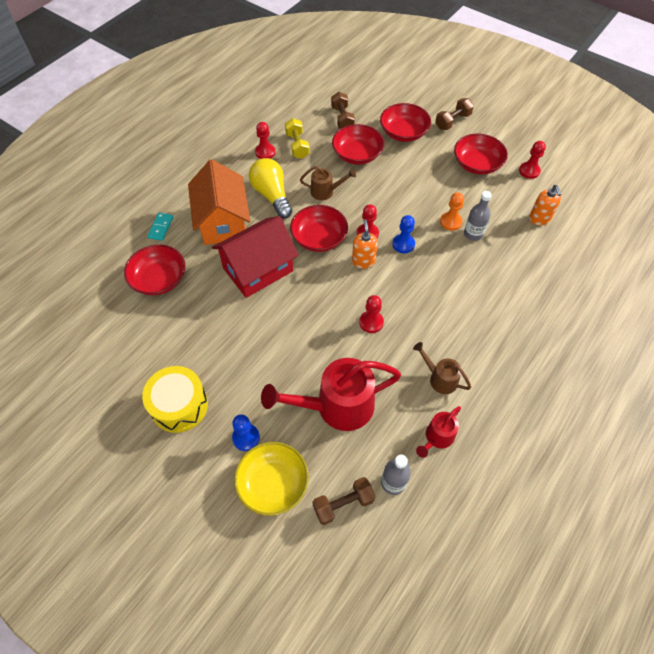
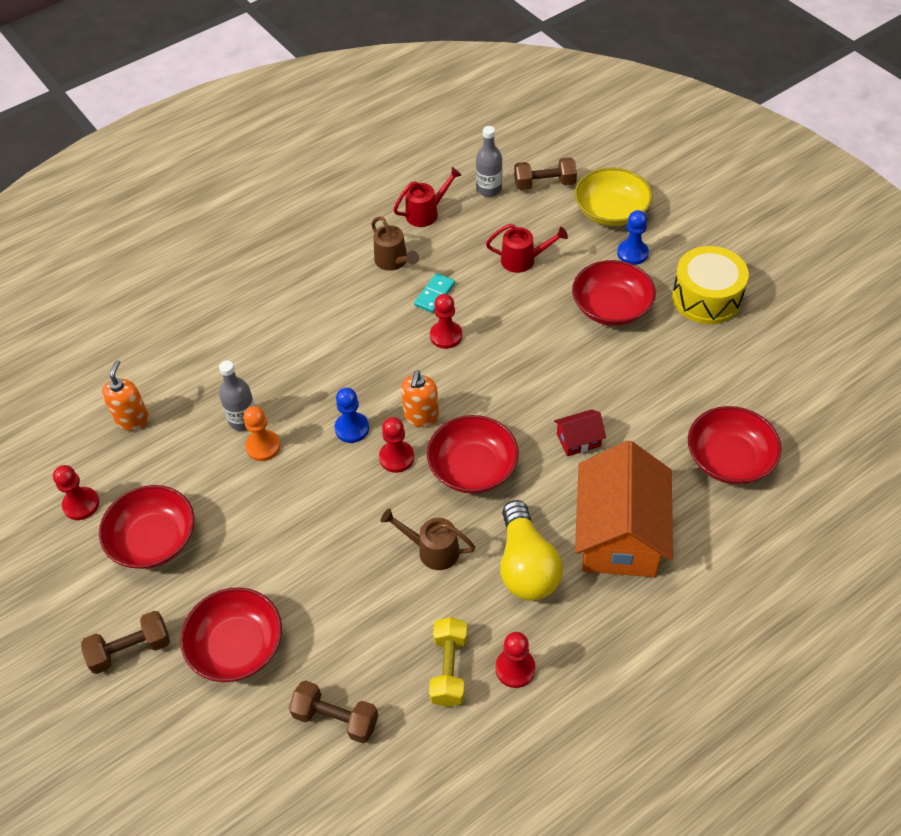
camera: 160 degrees left, 5 degrees down
turquoise domino [148,213,173,241] -> turquoise domino moved to [414,273,455,313]
red house [212,216,299,298] -> red house [554,409,606,456], size x0.43
red watering can [261,358,401,431] -> red watering can [486,224,568,273], size x0.51
brown dumbbell [331,92,355,129] -> brown dumbbell turned 75 degrees counterclockwise [289,680,378,743]
red bowl [332,124,384,165] -> red bowl moved to [572,260,656,326]

